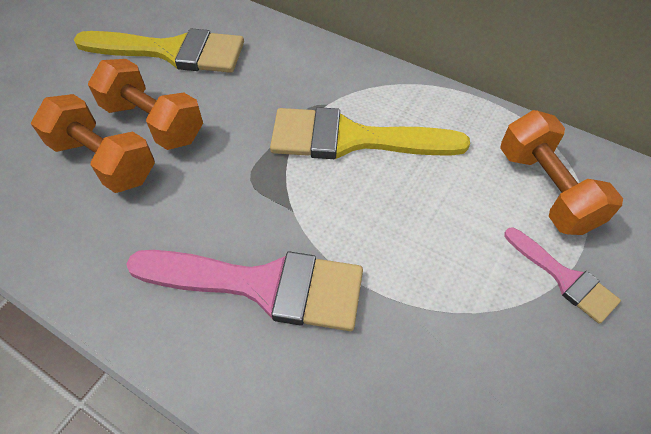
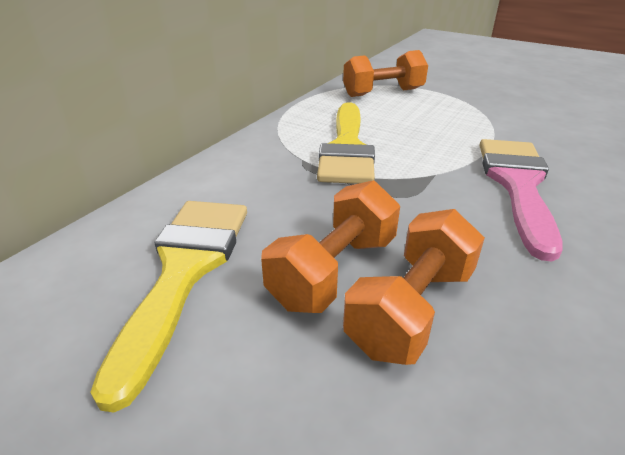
camera: 90 degrees left, 20 degrees down
pink brush [505,228,621,324] -> none

